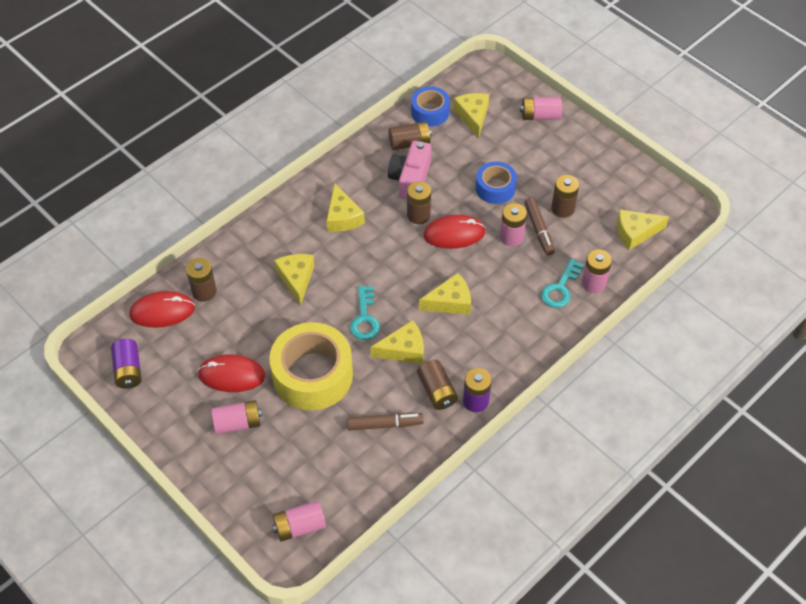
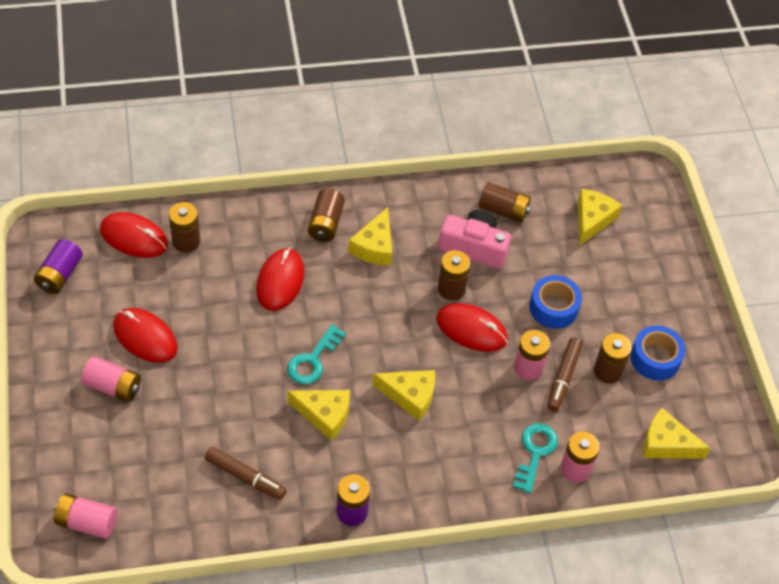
camera: 30 degrees right, 0 degrees up
yellow tape [269,322,353,411] -> none
yellow cheese [274,254,315,306] -> red mouse [256,248,304,311]
pink camera [388,141,431,199] -> pink camera turned 60 degrees clockwise [438,210,511,268]
blue tape [411,86,450,127] -> blue tape moved to [630,325,686,380]
brown battery [417,360,458,410] -> brown battery moved to [308,189,345,242]
pink battery [520,97,562,120] -> none
turquoise key [541,258,584,308] -> turquoise key turned 135 degrees clockwise [513,423,558,493]

